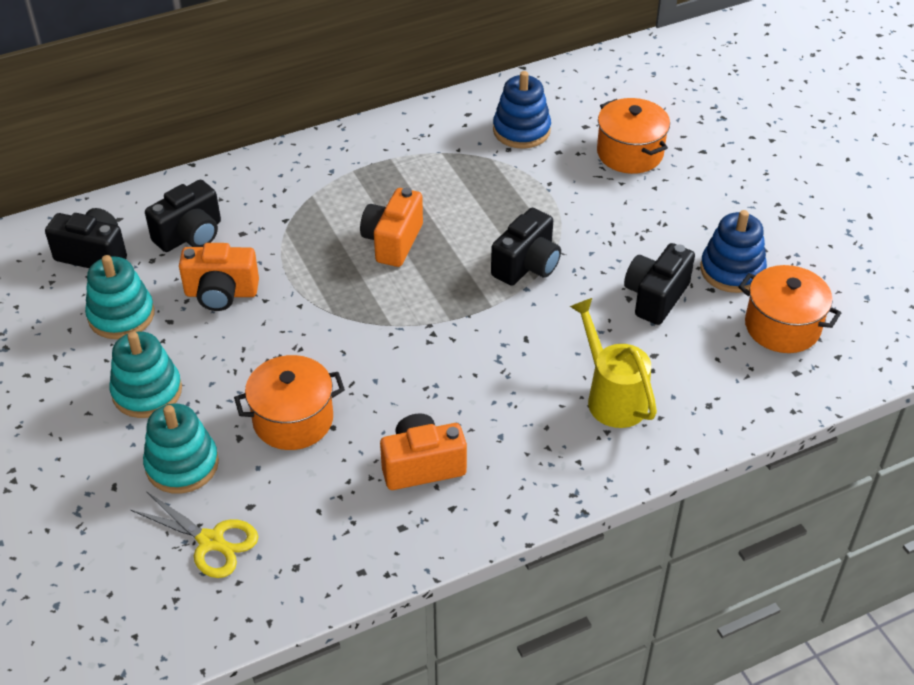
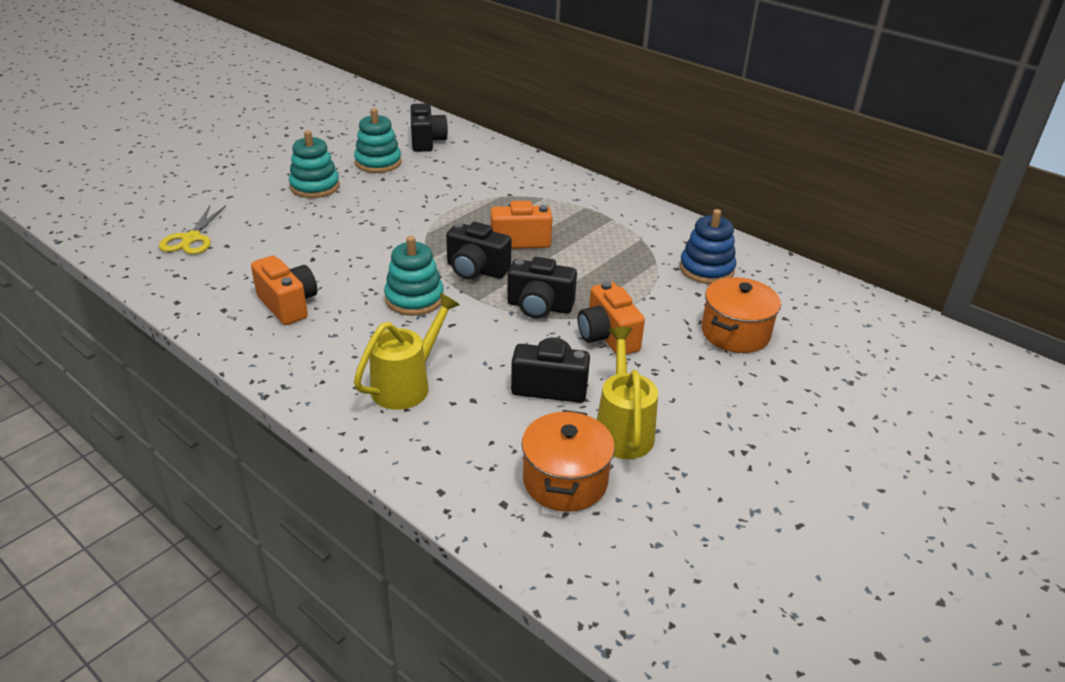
camera: 65 degrees right, 10 degrees down
turquoise stacking toy [143,403,219,494] -> turquoise stacking toy moved to [384,236,444,316]
black camera [145,180,221,252] -> black camera moved to [446,222,512,280]
orange camera [179,243,259,311] -> orange camera moved to [578,281,645,355]
orange pot [234,355,345,450] -> none
blue stacking toy [700,210,767,293] -> yellow watering can [597,327,658,459]

